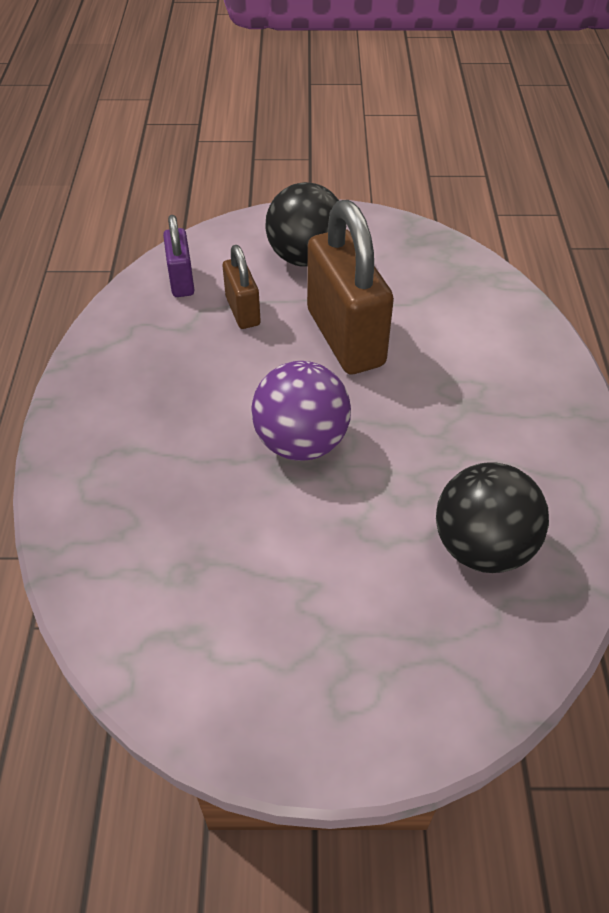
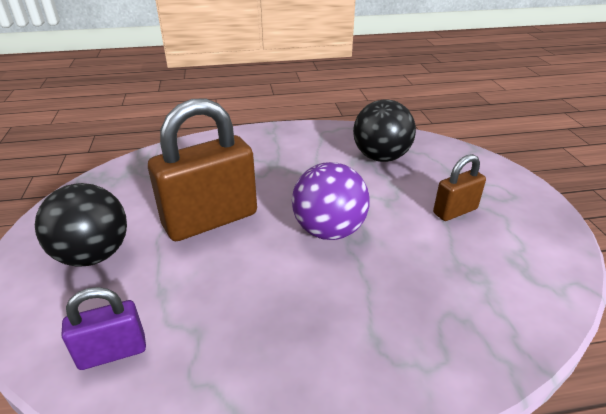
camera: 100 degrees left, 15 degrees down
brown padlock [223,245,261,329] -> brown padlock moved to [433,154,486,221]

